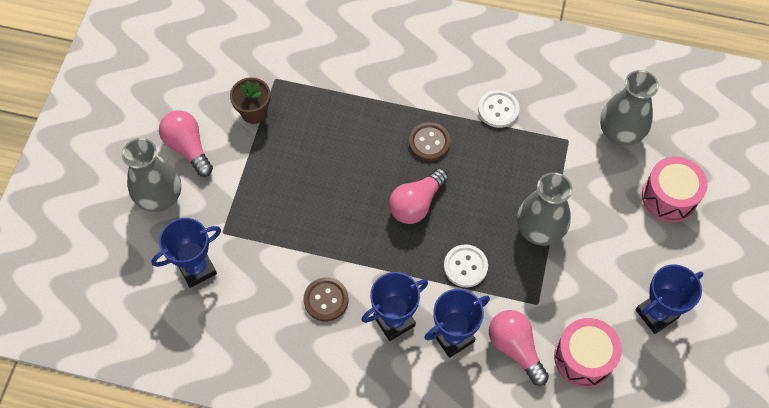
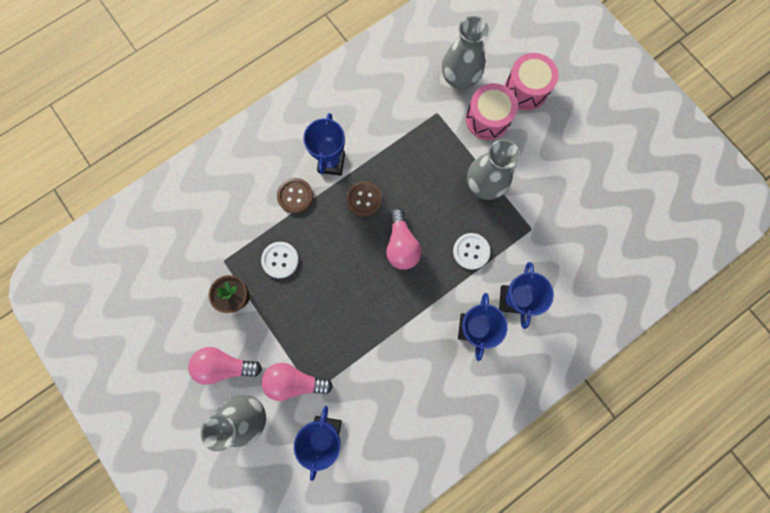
camera: 50 degrees left, 15 degrees up
brown button [304,277,348,321] -> brown button moved to [277,178,313,214]
white button [478,90,520,128] -> white button moved to [261,242,299,278]
pink light bulb [489,310,549,386] -> pink light bulb moved to [262,363,333,401]
pink drum [554,318,622,387] -> pink drum moved to [466,83,518,140]
blue trophy [635,265,703,334] -> blue trophy moved to [303,113,345,176]

